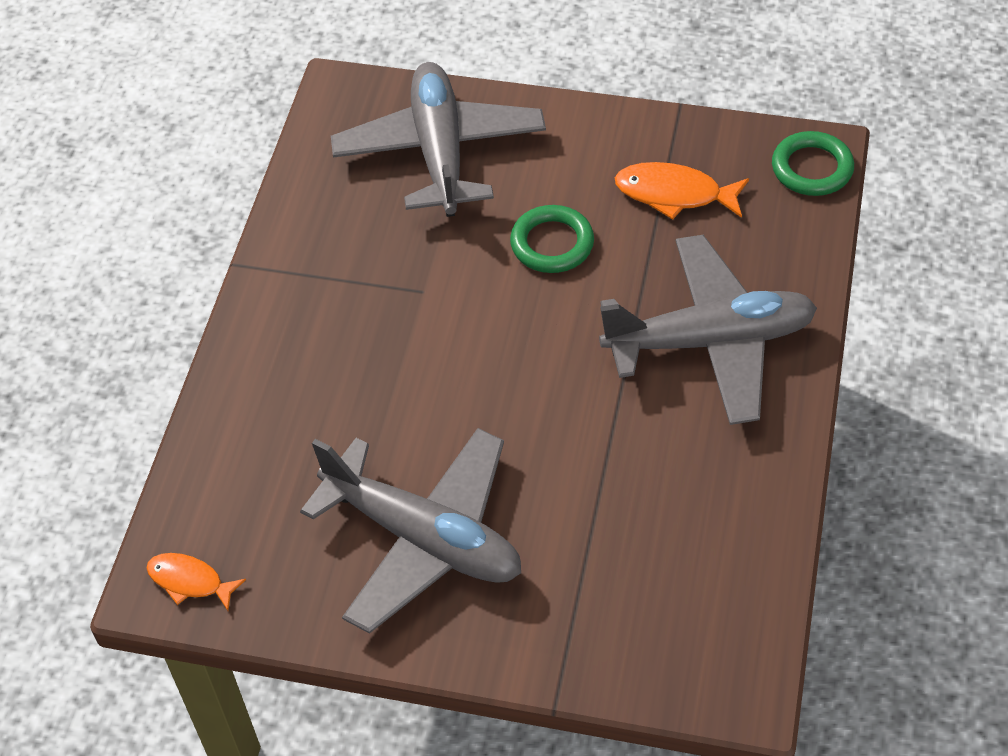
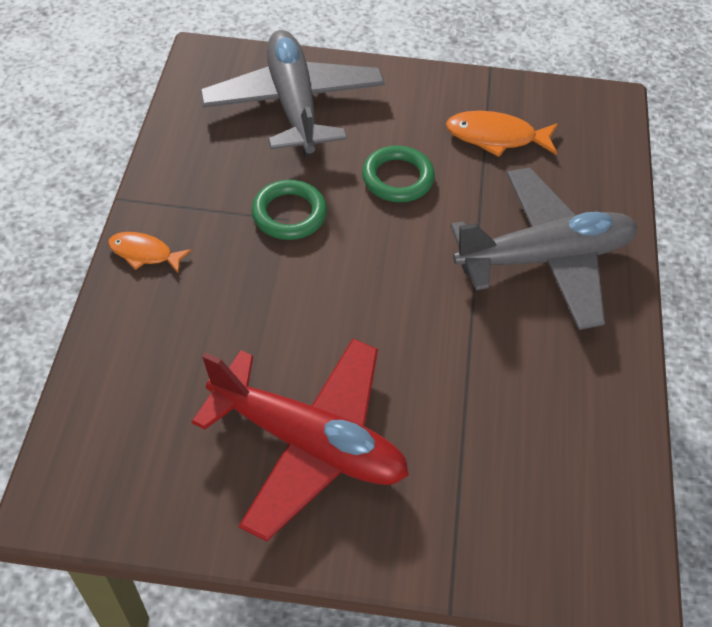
camera: 10 degrees left, 0 degrees up
orange fish [146,553,246,611] -> orange fish moved to [108,232,191,274]
grey plane [300,428,521,634] -> red plane [192,339,409,542]
green ring [772,131,854,196] -> green ring moved to [252,180,327,240]

